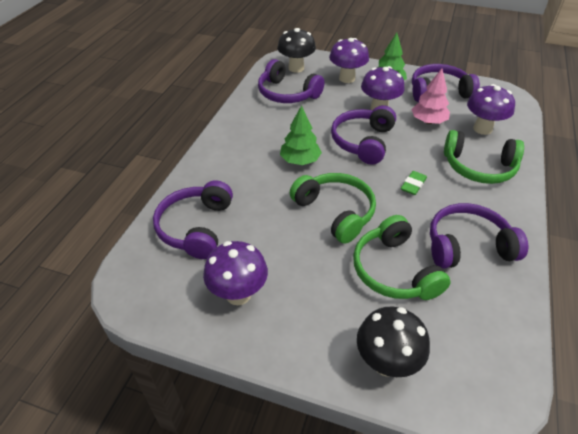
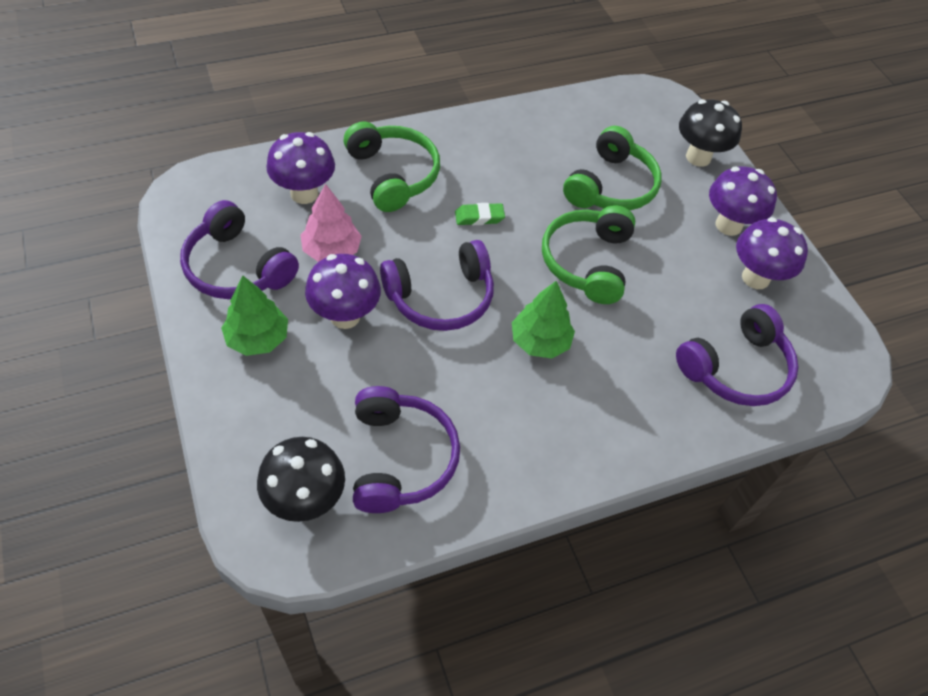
camera: 135 degrees left, 10 degrees up
purple mushroom [329,38,369,83] -> purple mushroom moved to [709,166,777,236]
purple headphones [430,203,528,269] -> none

